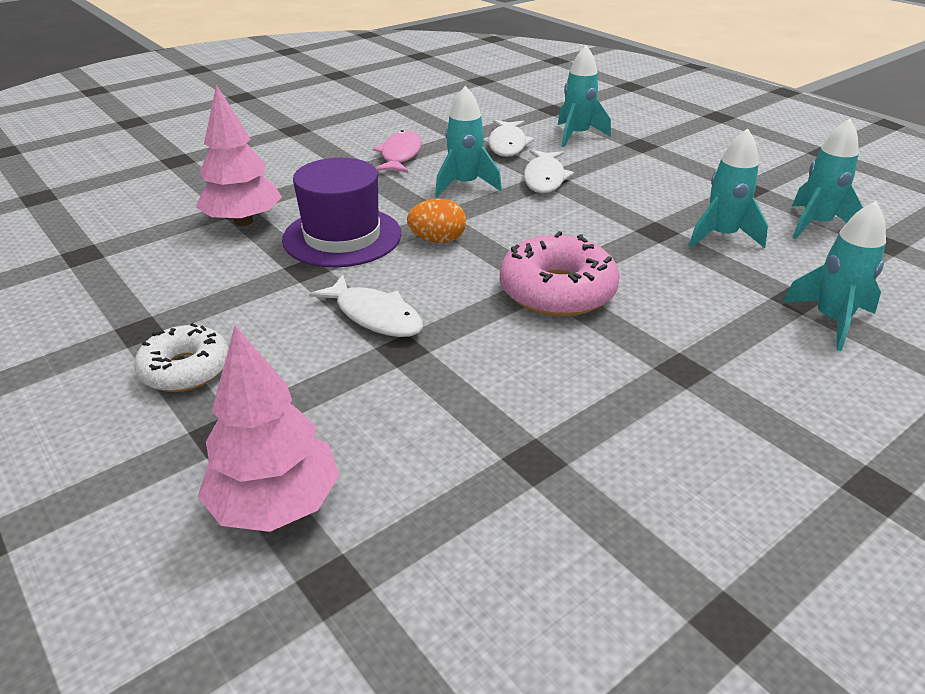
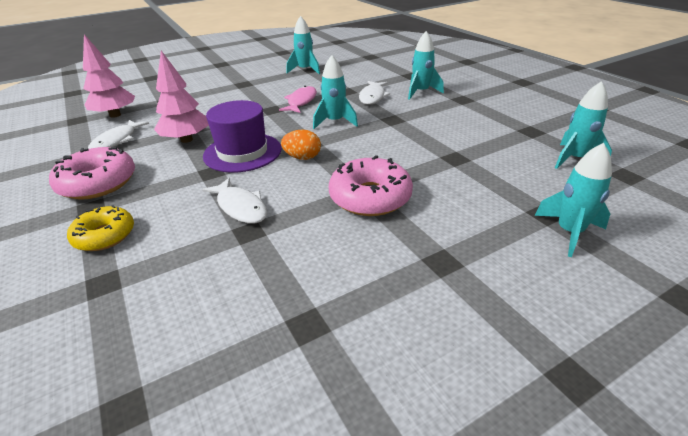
camera: 10 degrees right, 0 degrees up
white donut [134,323,228,392] -> yellow donut [67,205,134,251]
pink tree [198,325,340,532] -> pink tree moved to [83,34,135,118]
white fish [524,150,574,193] -> white fish moved to [88,120,149,149]
turquoise rocket [689,129,768,248] -> turquoise rocket moved to [287,16,320,74]
none -> pink donut [49,147,135,200]

